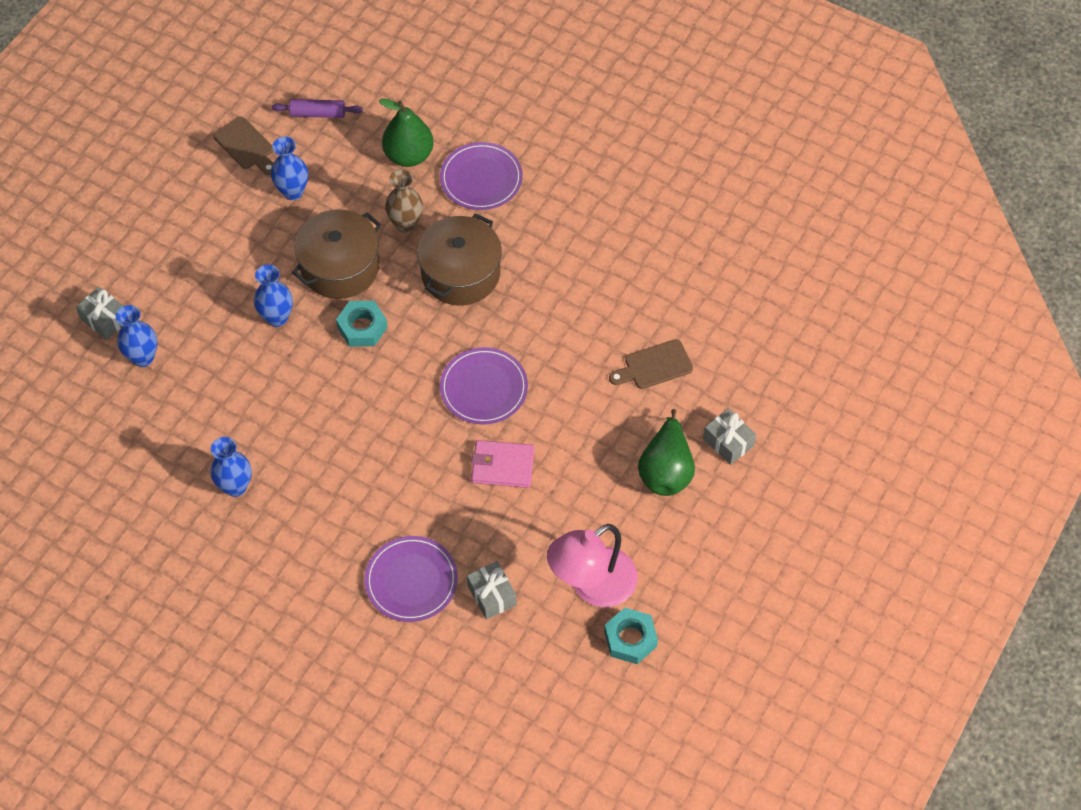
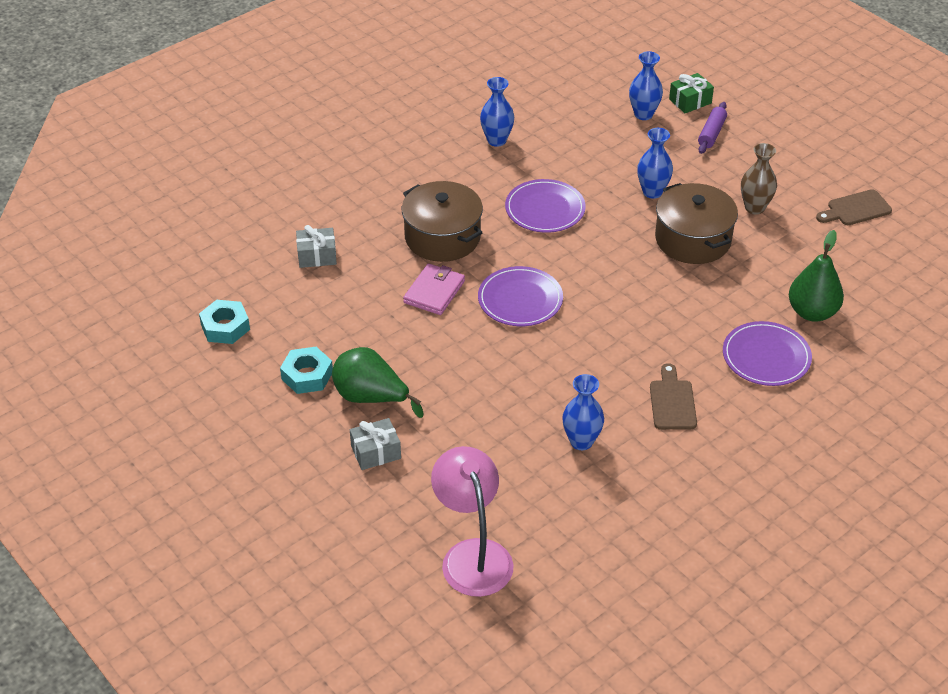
camera: 110 degrees right, 15 degrees down
grey gift [76,287,123,340] -> green gift [669,73,714,113]
blue vase [271,137,308,200] -> blue vase moved to [562,374,604,450]
purple rolling pin [272,99,363,118] -> purple rolling pin moved to [698,102,727,154]
turquoise nut [336,301,388,347] -> turquoise nut moved to [280,347,333,394]
purple plate [365,536,458,622] -> purple plate moved to [505,179,586,233]
brown vase [385,169,423,233] -> brown vase moved to [741,143,777,214]
brown pot [417,213,502,305] -> brown pot moved to [402,181,483,262]
pink lamp [547,524,638,607] -> pink lamp moved to [431,446,514,597]
brown cutting board [609,339,693,389] -> brown cutting board moved to [650,363,697,430]

